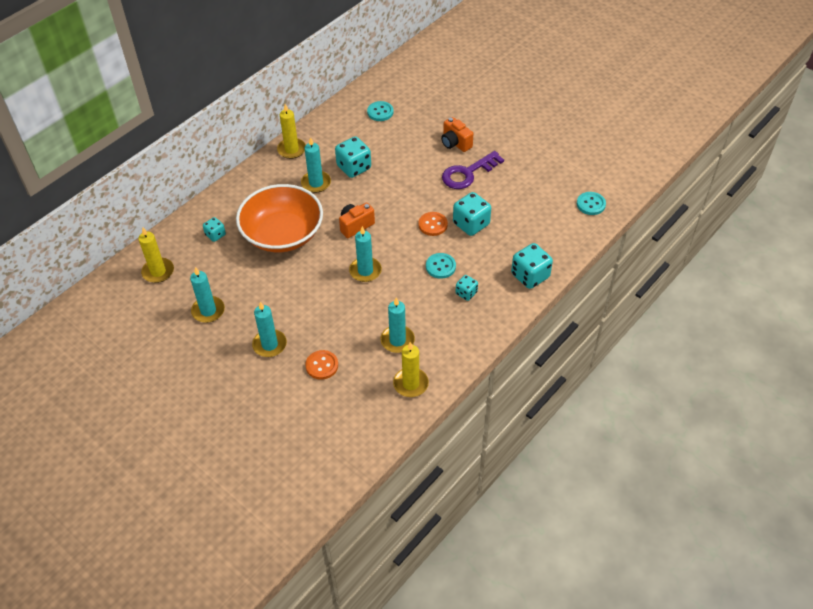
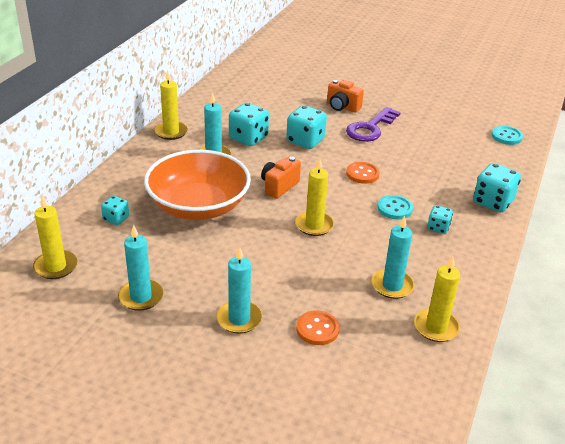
camera: 20 degrees left, 15 degrees down
turquoise candle [349,226,382,282] -> yellow candle [295,158,334,236]
turquoise button [367,101,394,121] -> none
turquoise dice [453,192,491,236] -> turquoise dice moved to [286,106,327,149]

